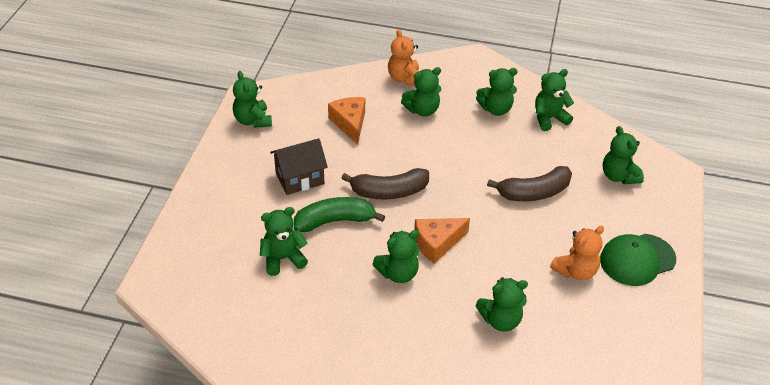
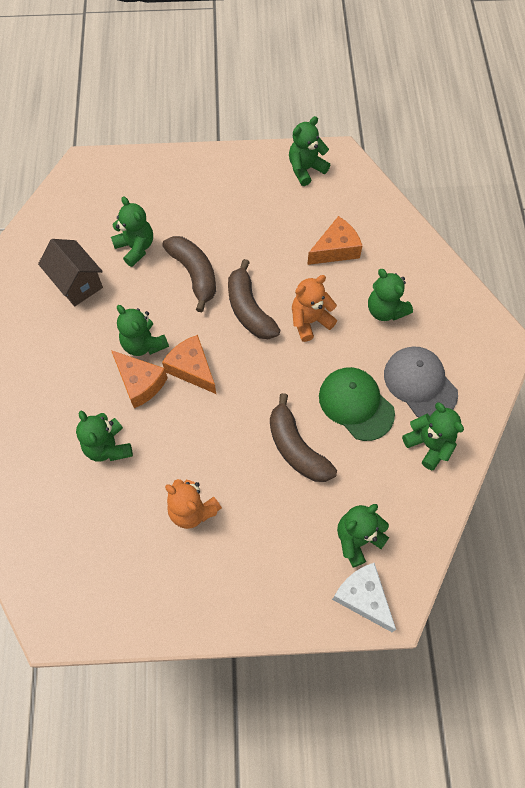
camera: 75 degrees right, 20 degrees up
brown house [270,138,328,195] -> brown house moved to [38,239,103,306]
green banana [294,197,385,232] -> brown banana [162,236,216,312]
orange teddy bear [388,29,419,85] -> orange teddy bear moved to [292,275,337,342]
green teddy bear [476,68,517,116] -> grey cap [384,346,458,417]
green cap [600,234,676,286] -> green cap moved to [319,367,395,441]
none -> orange cheese [111,350,167,408]
none -> white cheese [332,563,396,632]

